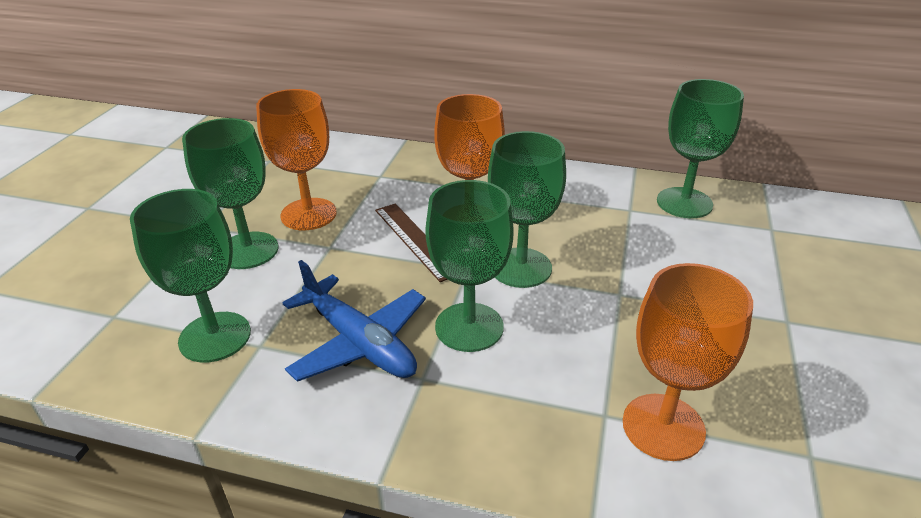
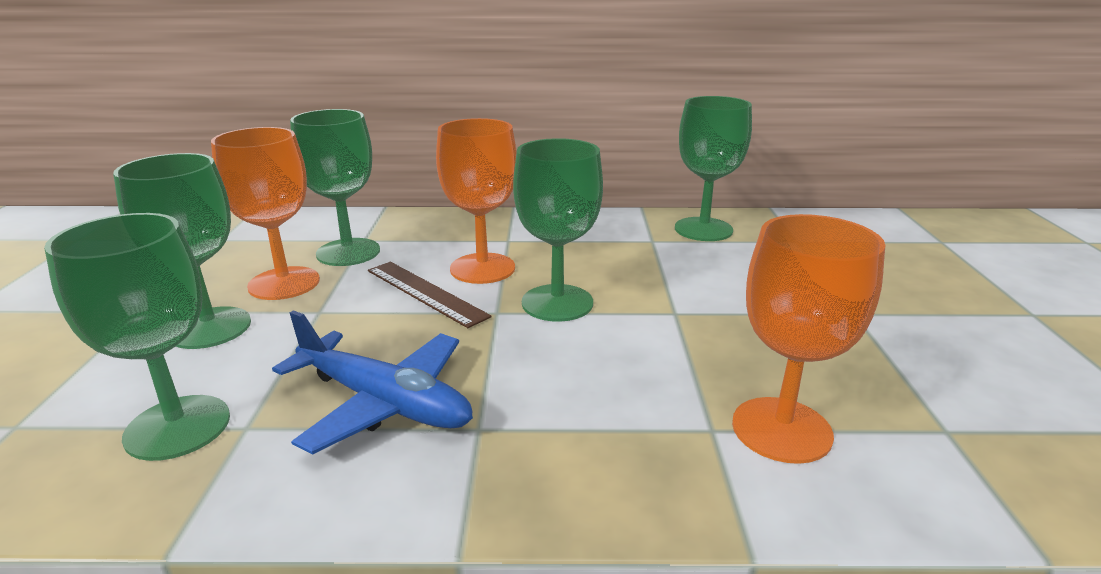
camera: 15 degrees left, 10 degrees down
green goblet [425,180,513,352] -> green goblet moved to [290,109,380,266]

